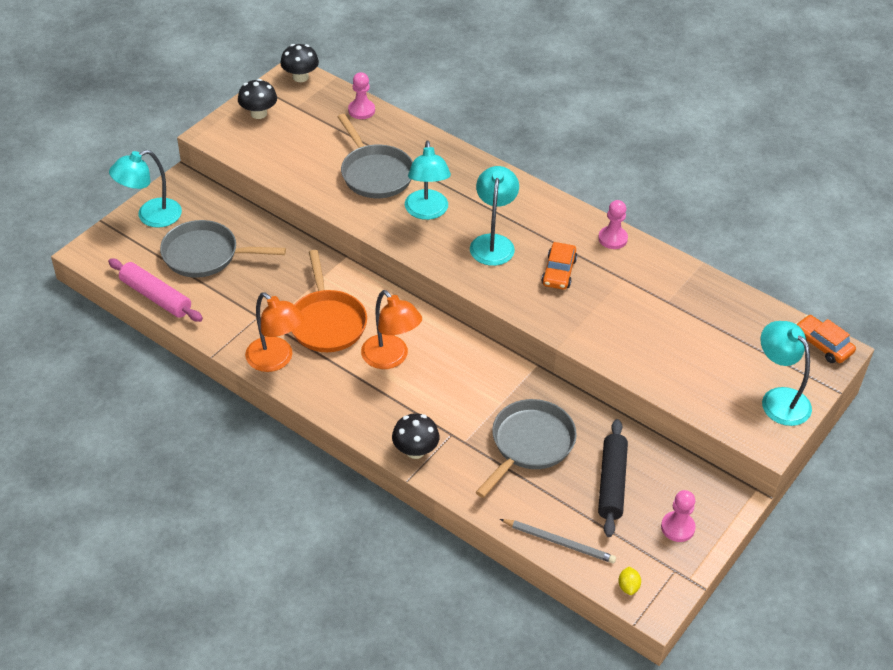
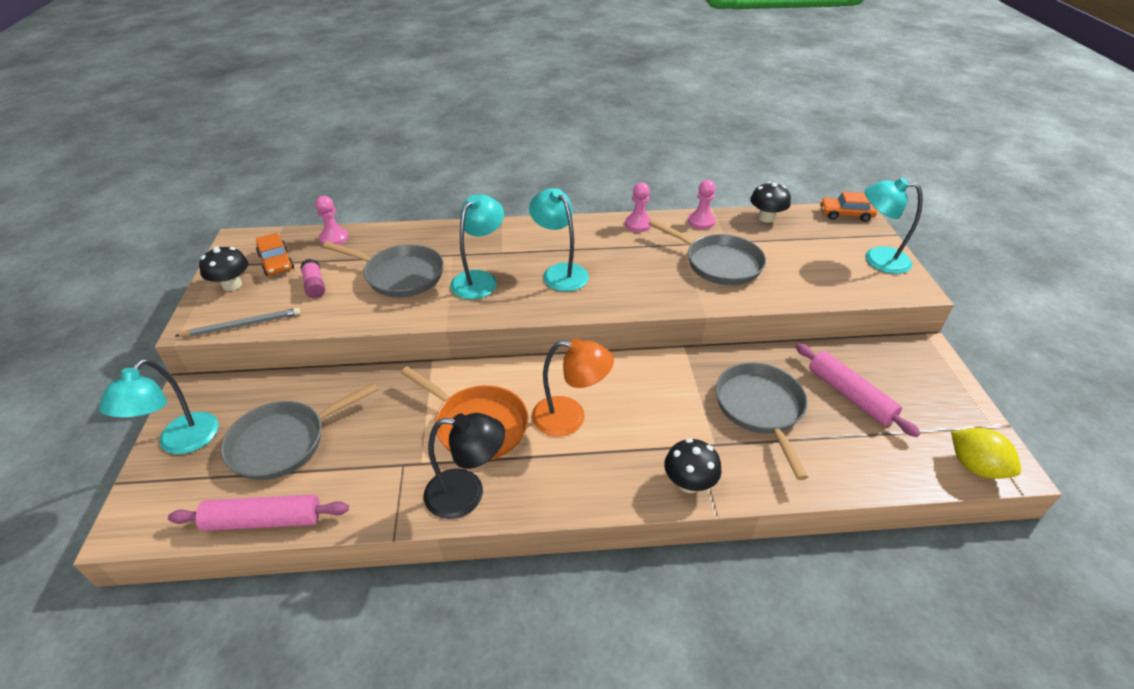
camera: 40 degrees left, 5 degrees down
orange lamp [245,292,304,372] -> black lamp [424,413,505,519]
black mushroom [280,44,319,82] -> black mushroom moved to [750,182,791,223]
turquoise lamp [405,140,451,220] -> turquoise lamp turned 105 degrees counterclockwise [450,194,504,299]
grey pencil [500,519,616,563] -> grey pencil moved to [175,308,301,337]
orange car [541,242,577,290] -> orange car moved to [256,233,294,276]
black rolling pin [598,419,628,537] -> pink rolling pin [796,343,920,437]
yellow lemon [618,567,641,595] -> yellow lemon [951,428,1021,479], size x1.92
pink pawn [661,490,696,542] -> pink pawn moved to [688,180,716,229]
none -> pink glue stick [300,259,325,299]
none -> grey pan [648,219,766,285]

